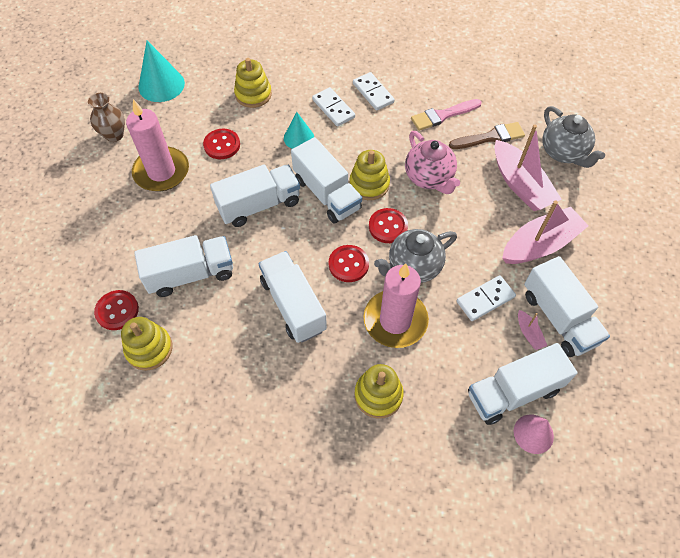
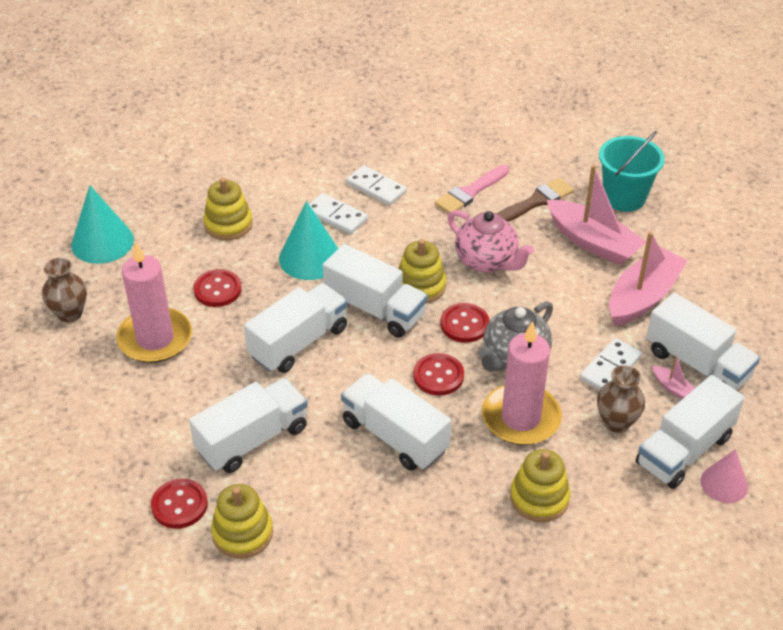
camera: 20 degrees left, 15 degrees down
turquoise cone [284,112,314,149] -> turquoise cone [279,201,339,280], size x1.58
grey teapot [542,106,605,168] -> turquoise bucket [599,131,665,212]
none -> brown vase [597,365,645,433]

